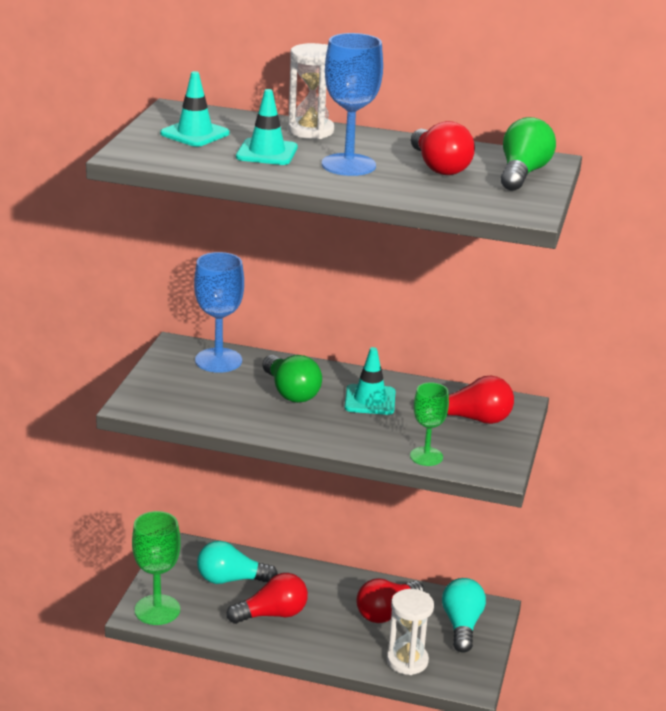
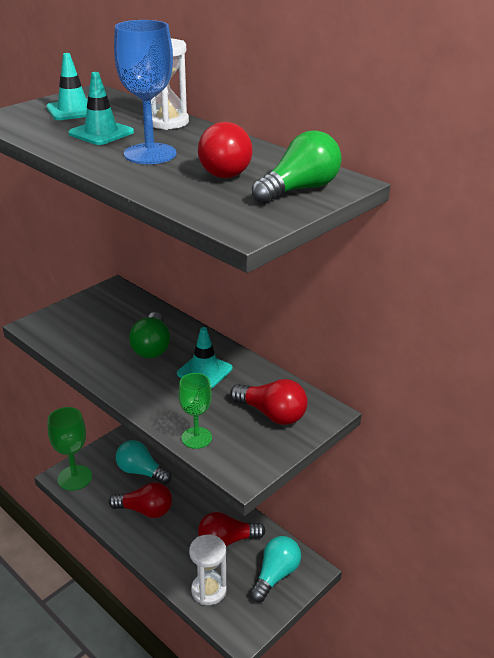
camera: 30 degrees right, 5 degrees up
blue goblet [194,252,244,373] -> none

